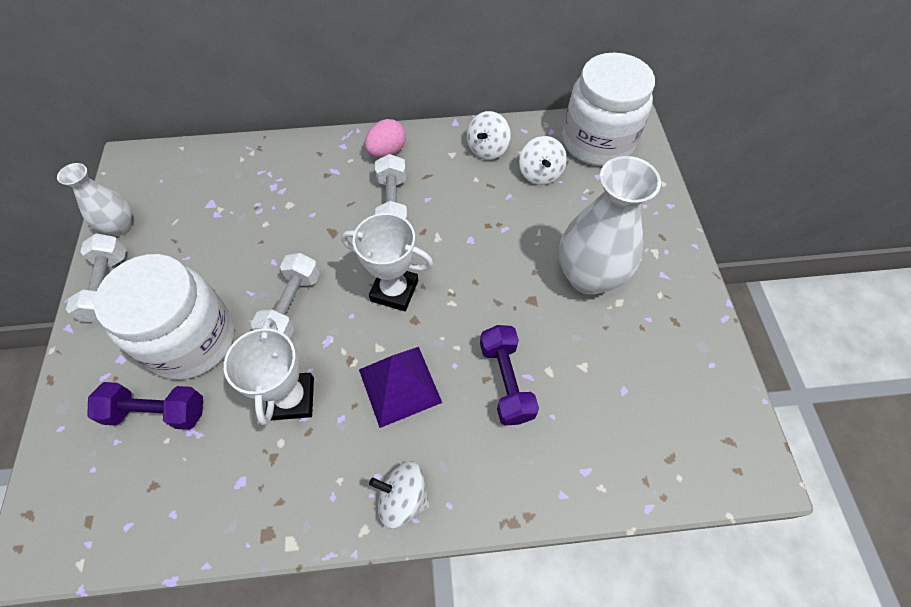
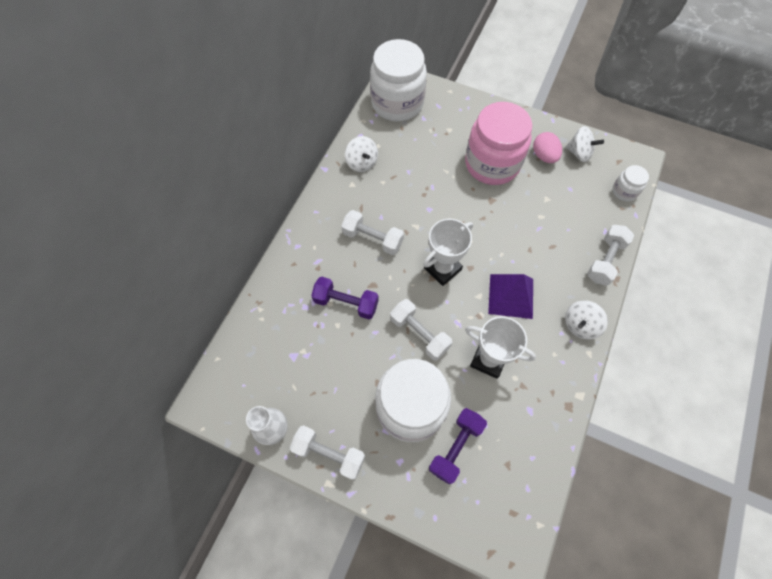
camera: 60 degrees left, 5 degrees up
pink egg [365,119,406,158] -> pink egg moved to [533,132,562,163]
purple dumbbell [480,325,539,426] -> purple dumbbell moved to [311,277,379,319]
white spinning top [519,136,567,185] -> white spinning top moved to [566,126,604,162]
white vase [559,156,661,294] -> pink jar [465,102,532,185]
none -> white dumbbell [587,225,634,285]
none -> white jar [612,165,649,202]

